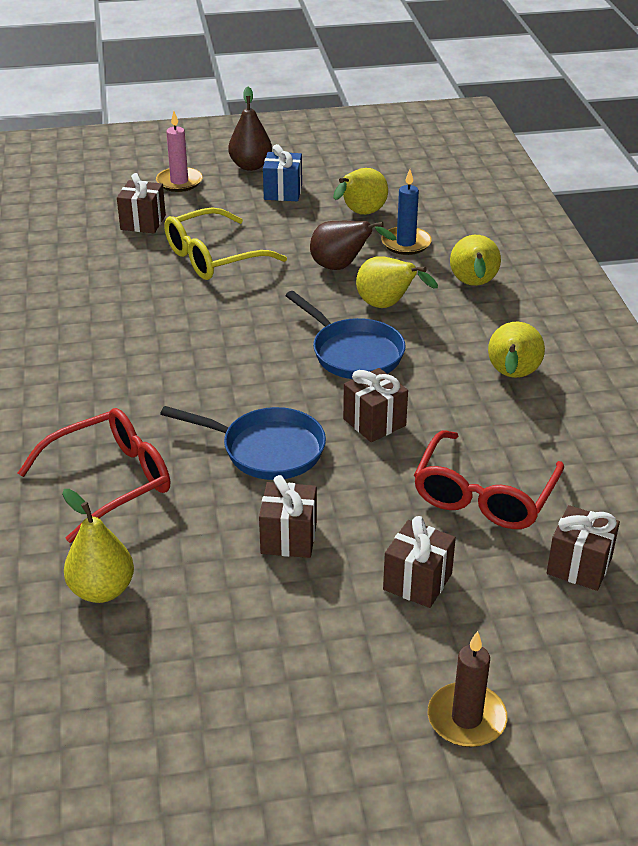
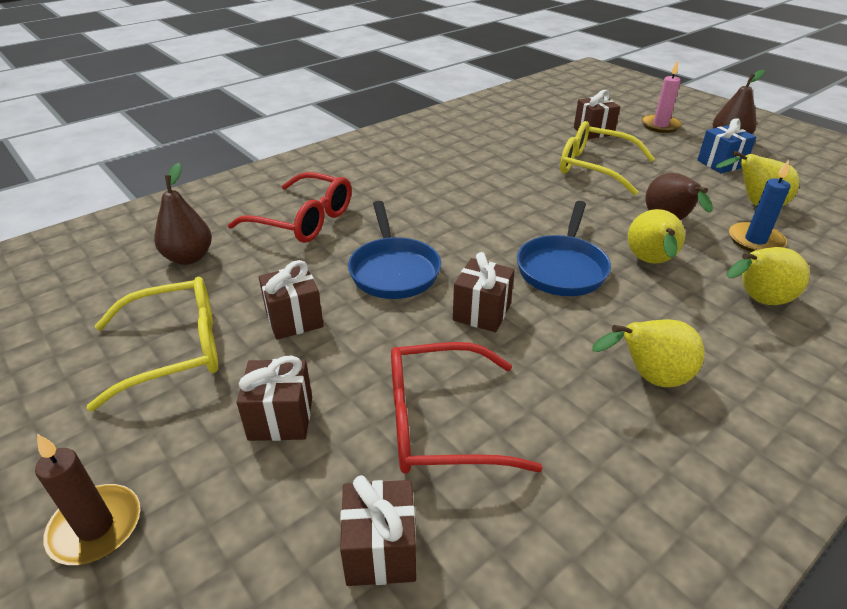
camera: 60 degrees right, 0 degrees up
yellow pear [62,489,134,603] -> brown pear [154,163,212,265]
none -> yellow glasses [87,277,218,411]

